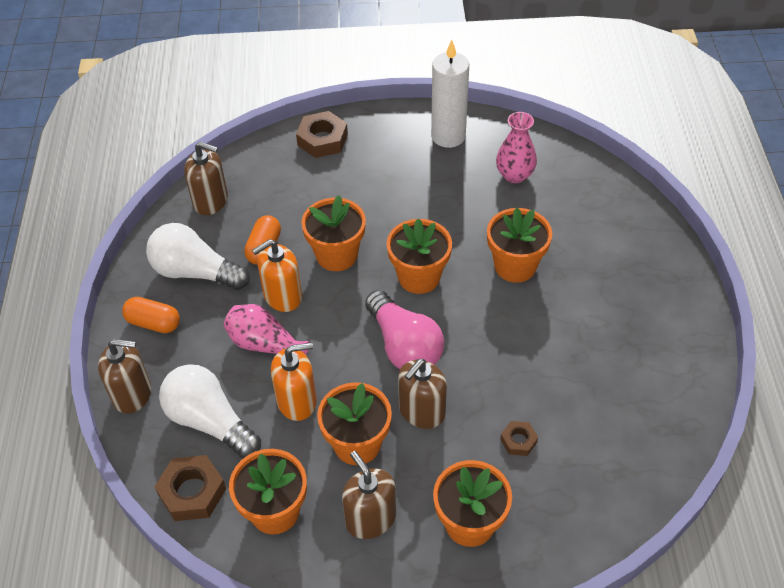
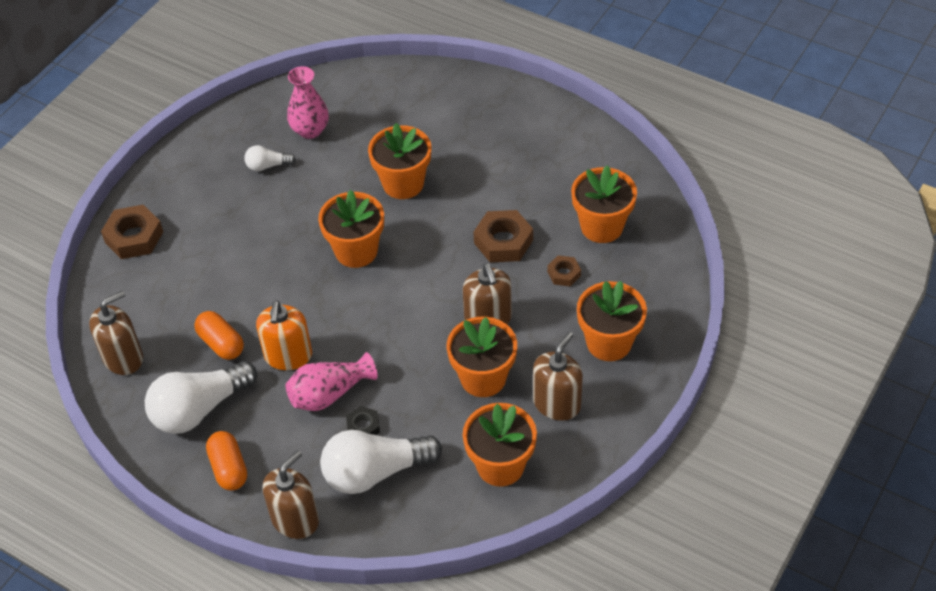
camera: 55 degrees left, 0 degrees up
orange capsule [122,297,180,333] -> orange capsule turned 75 degrees counterclockwise [206,431,247,491]
brown nut [154,455,226,521] -> brown nut moved to [473,210,533,263]
orange soap dispenser [271,343,317,421] -> none
orange flower pot [301,195,366,271] -> orange flower pot moved to [571,165,637,243]
brown soap dispenser [342,451,396,539] -> brown soap dispenser turned 120 degrees clockwise [533,332,583,421]
pink light bulb [365,290,444,369] -> none
white candle [431,40,469,148] -> none
none -> white light bulb [244,145,296,171]
none -> black nut [346,406,380,435]

